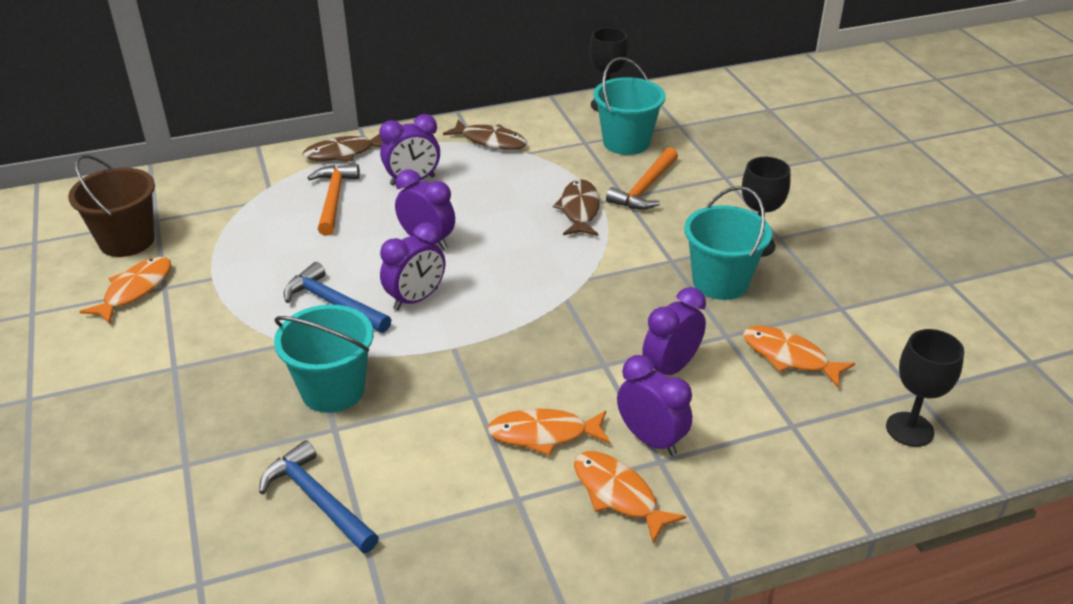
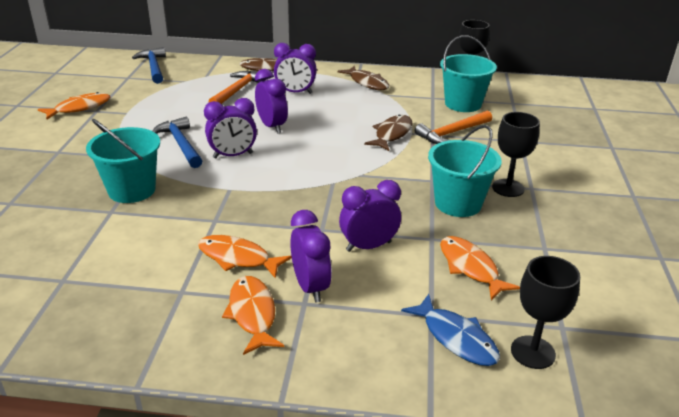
camera: 25 degrees right, 5 degrees down
brown bucket [68,155,155,257] -> none
blue hammer [259,440,379,553] -> blue hammer moved to [132,47,166,84]
none -> blue fish [401,294,500,366]

